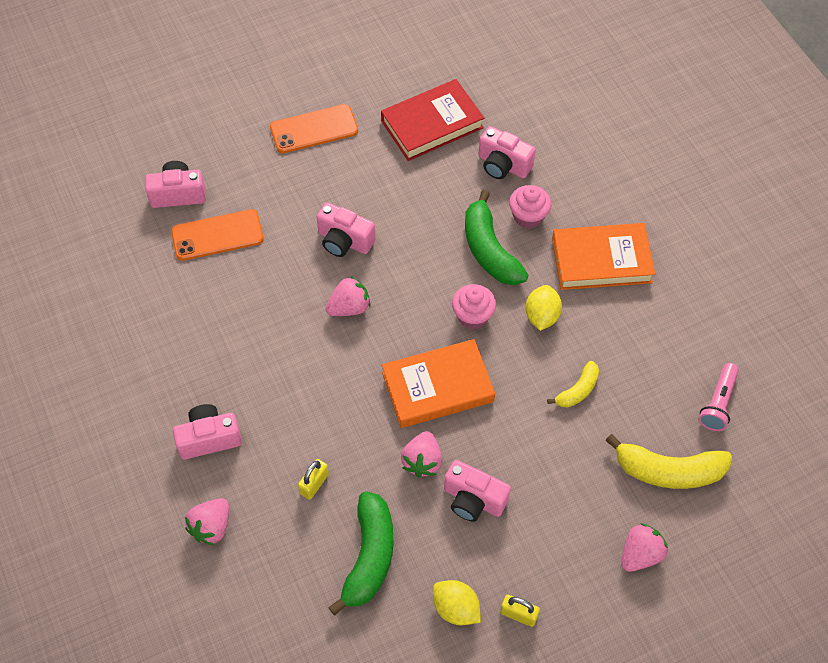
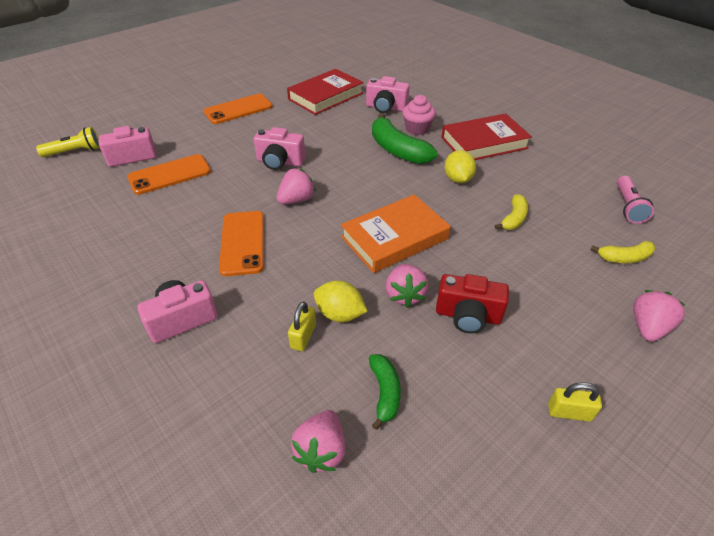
camera: 15 degrees left, 15 degrees down
pink strawberry [185,498,229,546] -> pink strawberry moved to [291,410,346,473]
green banana [328,491,394,615] -> green banana [369,354,401,430], size x0.55
yellow lemon [433,580,481,625] -> yellow lemon moved to [314,281,367,322]
pink camera [444,460,511,522] -> red camera [436,274,509,333]
pink cupcake [452,284,496,329] -> none
orange book [552,223,655,290] -> red book [441,113,532,160]
yellow banana [605,434,732,489] -> yellow banana [590,241,655,263], size x0.55
none -> yellow flashlight [36,127,100,157]
none -> orange phone [219,211,264,276]

